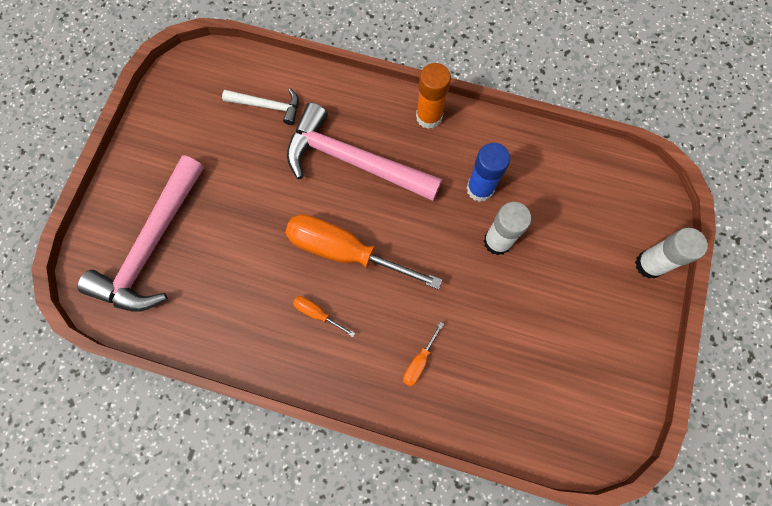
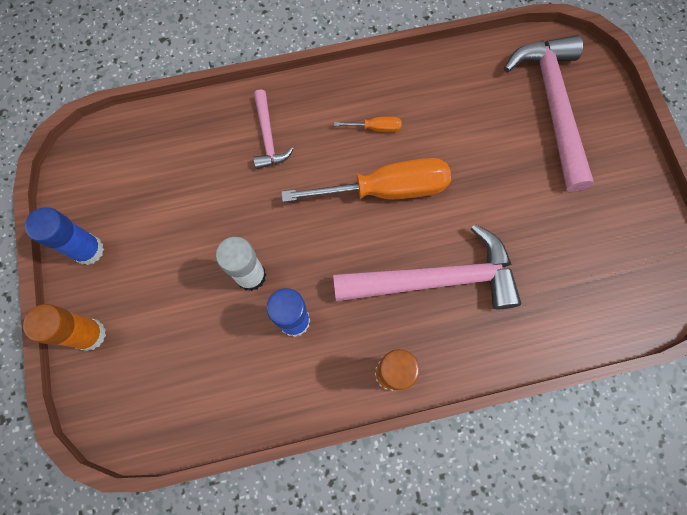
camera: 150 degrees right, 0 degrees up
white hammer [222,88,299,125] -> none
orange screwdriver [403,322,444,387] -> pink hammer [253,89,294,169]
white glue stick [635,228,708,279] -> orange glue stick [23,304,106,351]
none -> blue glue stick [25,207,104,265]

